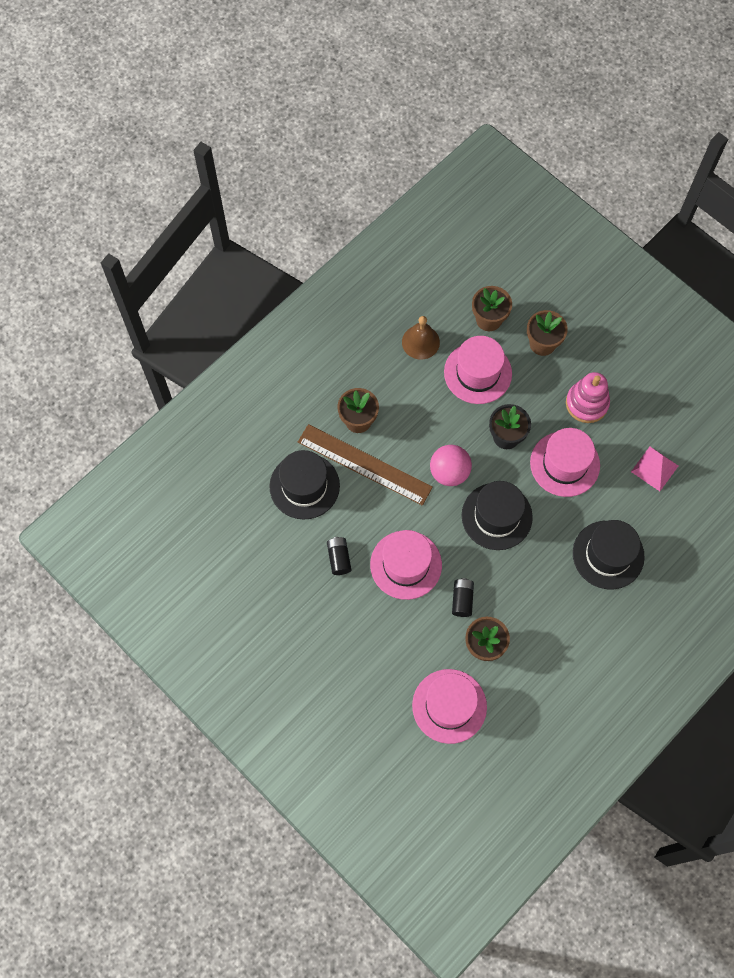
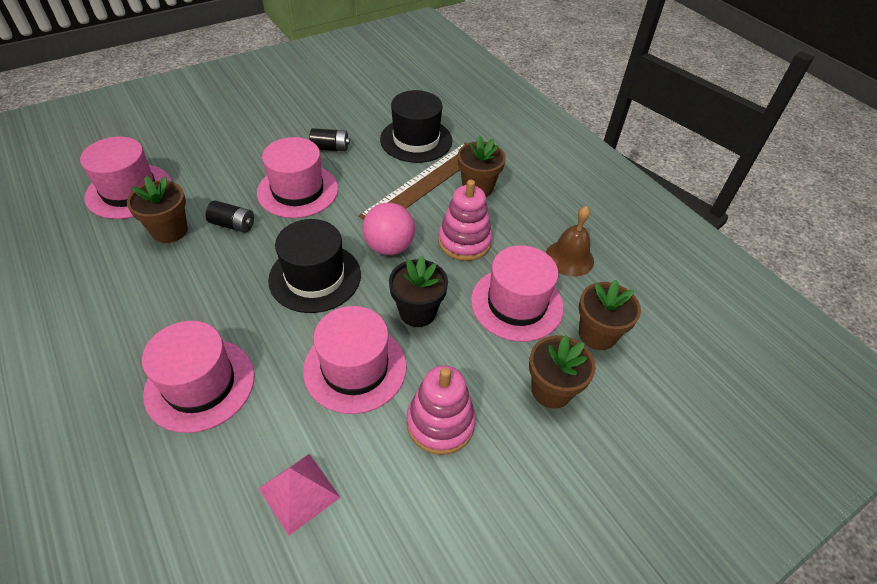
camera: 100 degrees right, 20 degrees down
black hat [573,520,645,589] -> pink hat [142,321,255,433]
none -> pink stacking toy [438,180,492,261]

